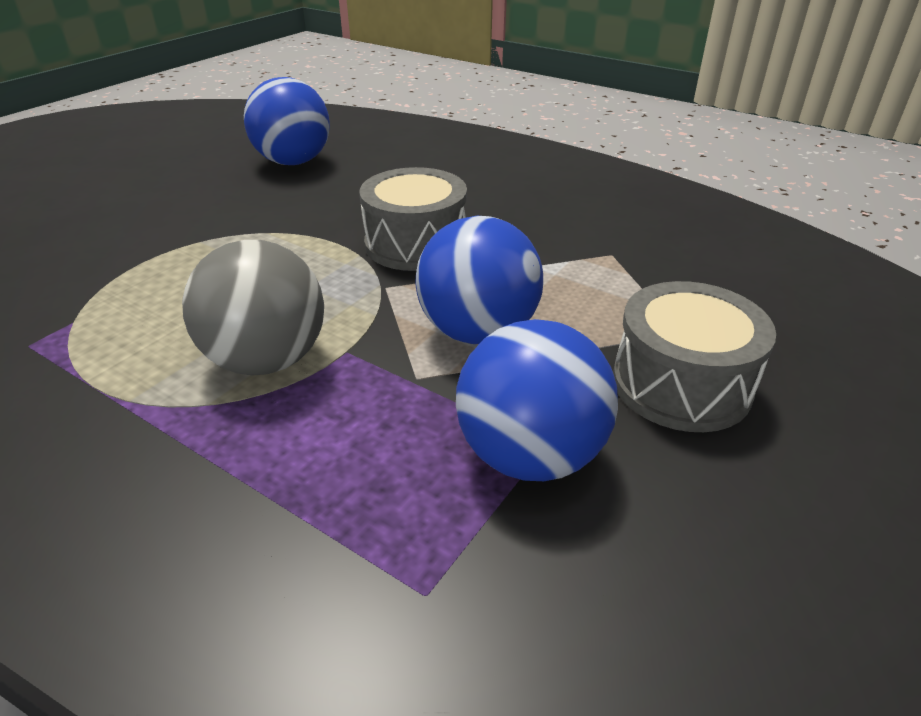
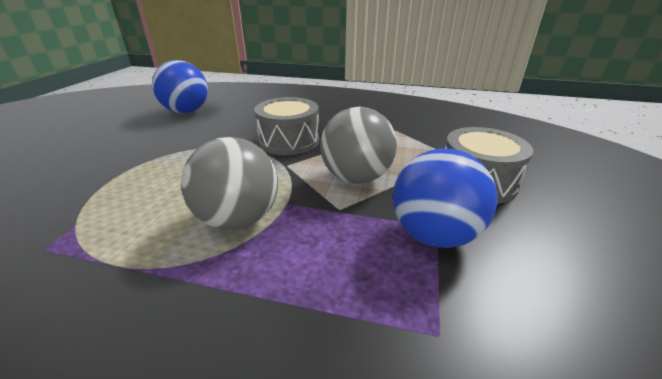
camera: 20 degrees left, 5 degrees down
blue ball [416,216,543,344] -> grey ball [320,107,397,184]

